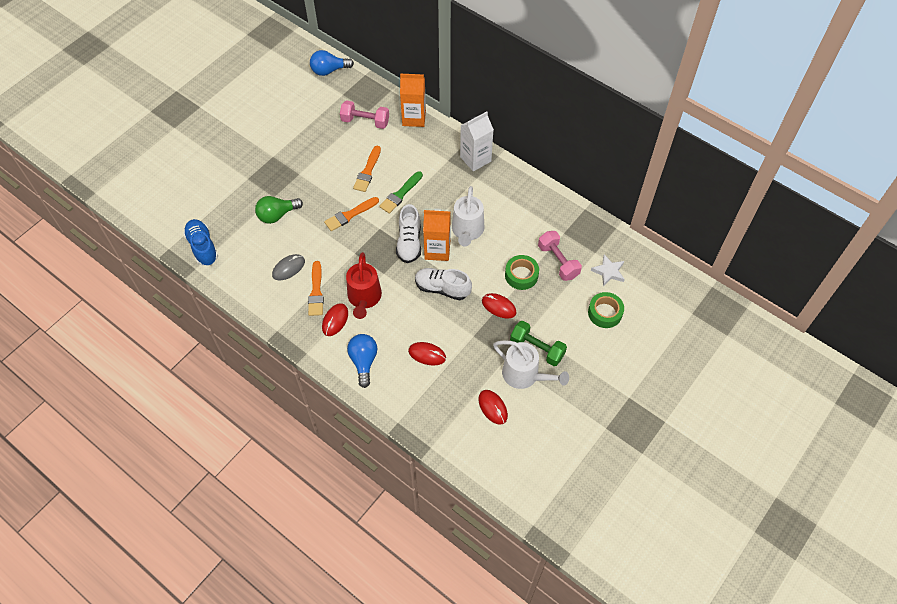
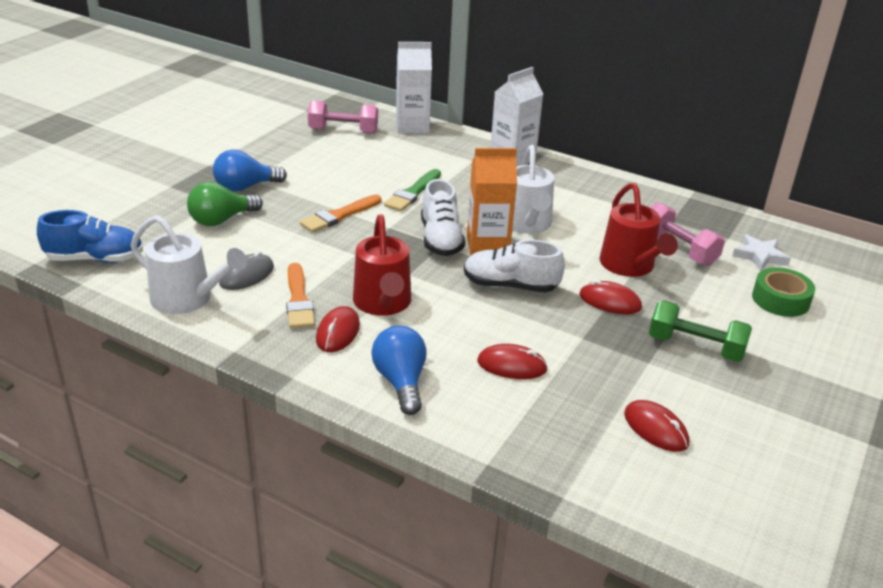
camera: 10 degrees left, 25 degrees down
blue shoe [183,219,218,266] -> blue shoe turned 120 degrees clockwise [37,210,143,263]
blue light bulb [310,50,354,76] -> blue light bulb moved to [213,149,287,192]
orange brush [353,146,381,192] -> none
orange carton [400,74,426,127] -> white carton [396,42,432,133]
white watering can [493,340,569,389] -> white watering can moved to [131,215,247,314]
green tape [505,255,539,290] -> red watering can [600,183,678,277]

